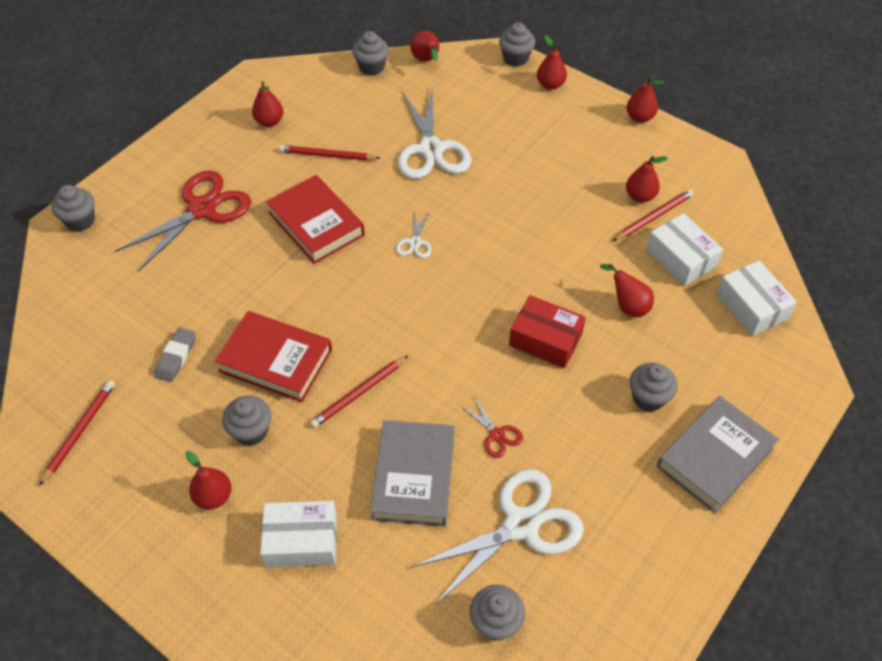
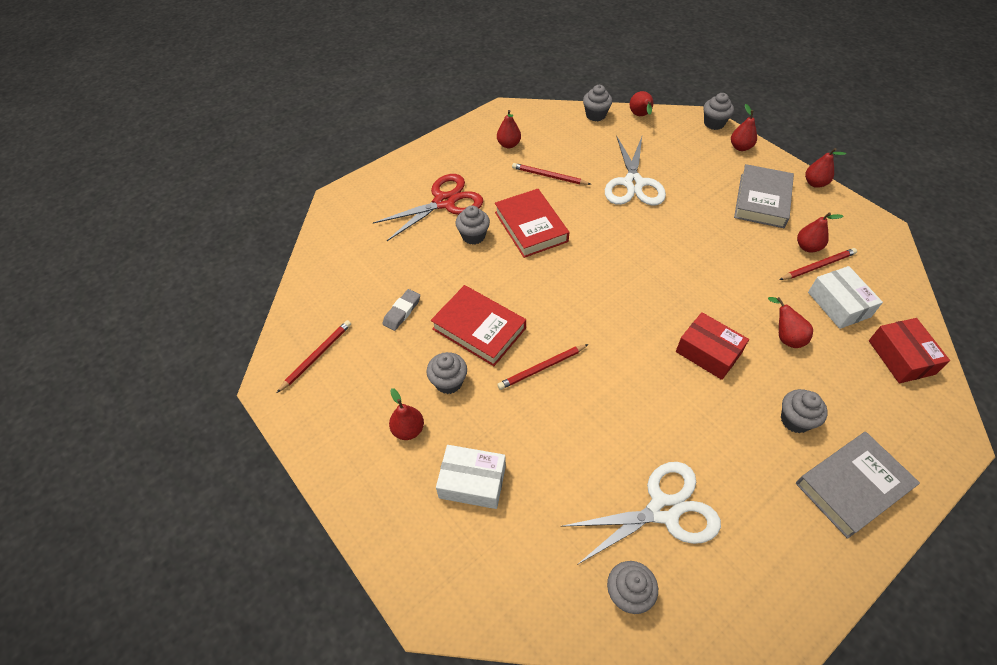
camera: 15 degrees right, 0 degrees up
grey cupcake [51,185,95,232] -> grey cupcake moved to [455,206,490,245]
grey book [370,420,455,527] -> grey book moved to [734,164,794,228]
white scissors [396,210,432,258] -> none
red scissors [460,395,523,458] -> none
white box [716,261,797,336] -> red box [869,318,950,383]

